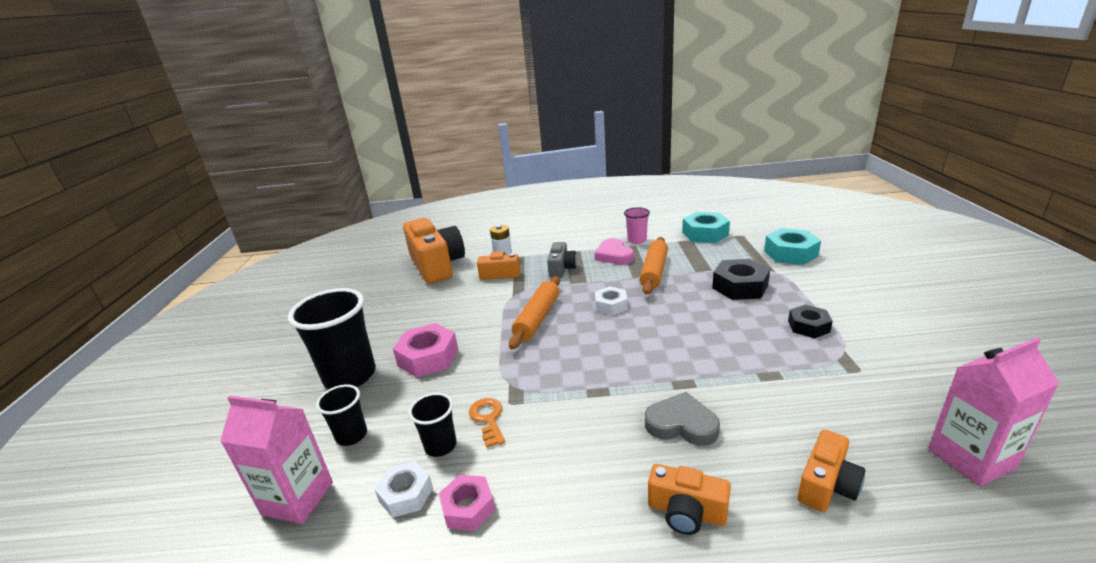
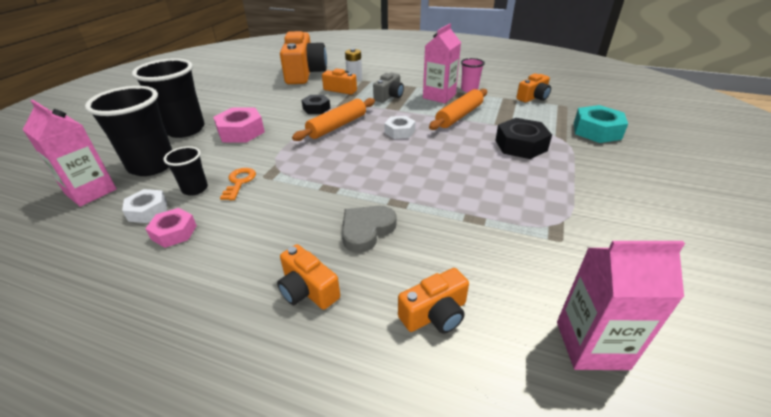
camera: 20 degrees right, 10 degrees up
black cup [316,384,367,446] -> black cup [85,86,172,176], size x1.94
pink heart [595,238,634,264] -> pink carton [423,23,461,103]
grey heart [645,392,720,446] -> grey heart turned 90 degrees counterclockwise [342,206,396,253]
turquoise nut [682,212,730,243] -> orange camera [516,73,551,103]
black nut [788,305,833,338] -> black nut moved to [302,95,330,114]

